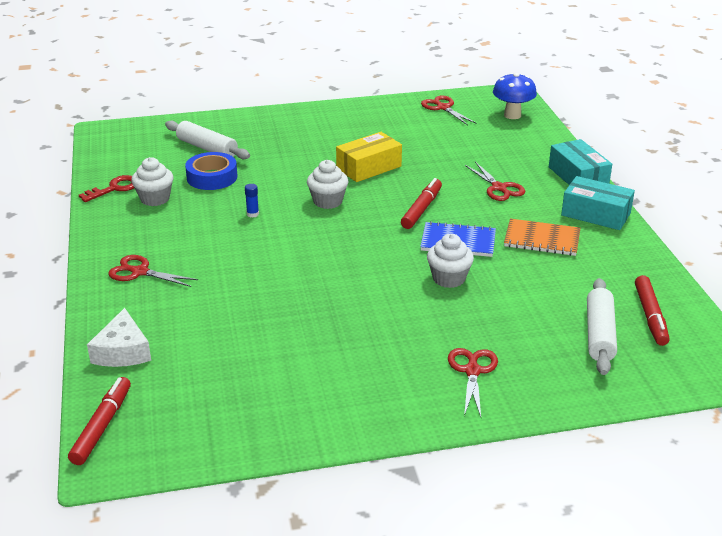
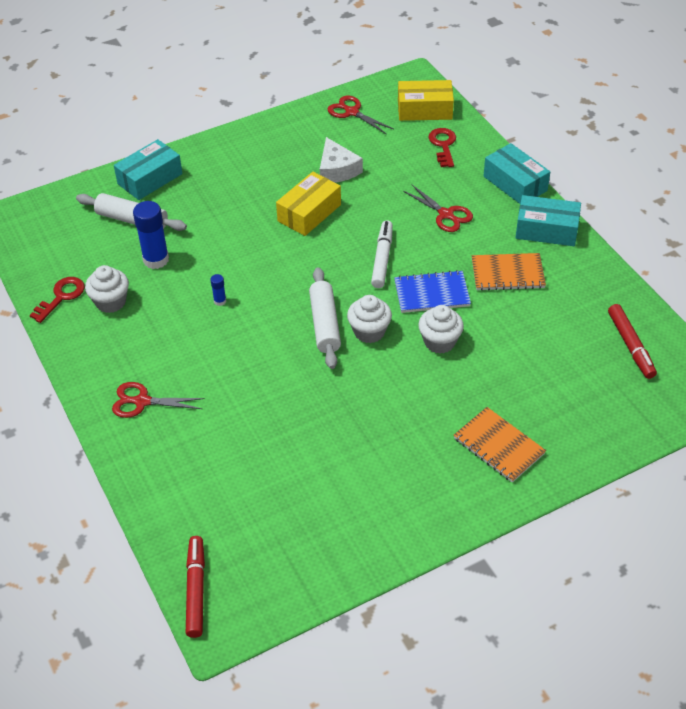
camera: 15 degrees left, 15 degrees up
white cheese [87,308,151,367] -> white cheese moved to [320,137,363,183]
blue tape [185,152,237,190] -> blue glue stick [133,201,169,269]
white cupcake [307,160,348,209] -> white cupcake moved to [347,295,392,343]
red marker [401,178,442,229] -> white marker [371,220,393,288]
red scissors [448,348,498,417] -> orange notebook [454,407,546,483]
blue mushroom [493,73,537,119] -> yellow box [398,80,454,121]
white rolling pin [587,278,617,375] -> white rolling pin moved to [309,267,341,369]
none -> turquoise box [114,139,183,200]
none -> red key [429,128,456,167]

